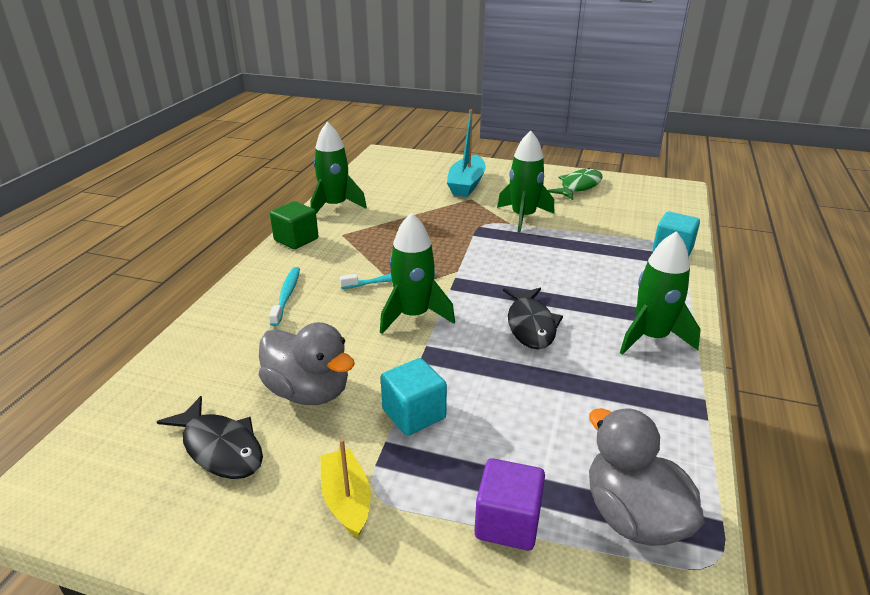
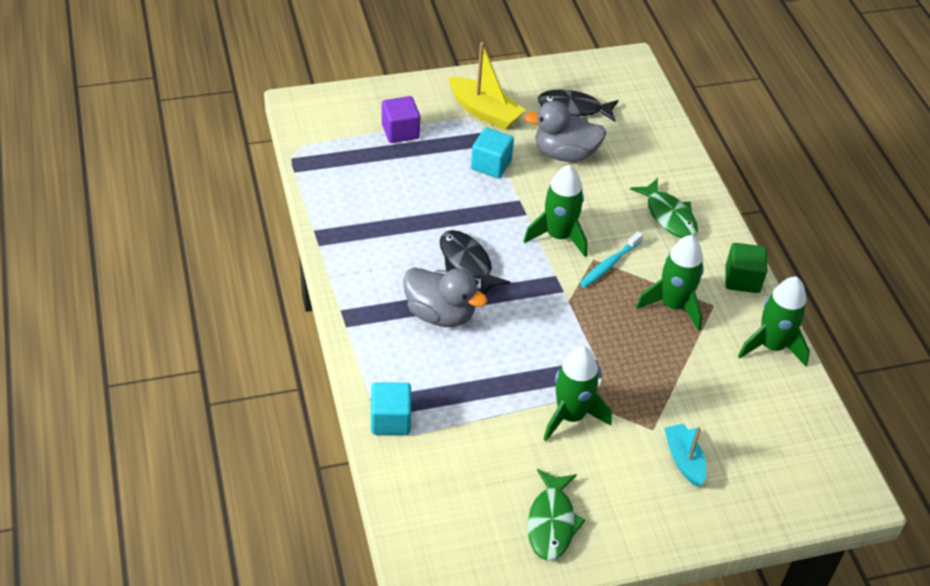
camera: 145 degrees right, 15 degrees up
turquoise toothbrush [269,267,300,326] -> green fish [630,178,698,238]
yellow boat [321,439,371,538] -> yellow boat [448,42,526,130], size x1.52
turquoise boat [447,110,486,197] -> turquoise boat [664,424,706,487], size x0.66
grey duck [589,408,705,546] -> grey duck moved to [403,267,488,327]
green rocket [620,231,701,355] -> green rocket moved to [636,235,704,331]

